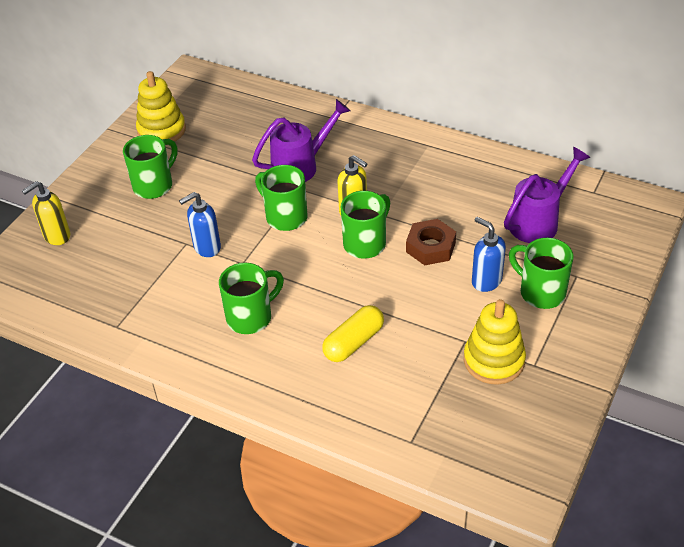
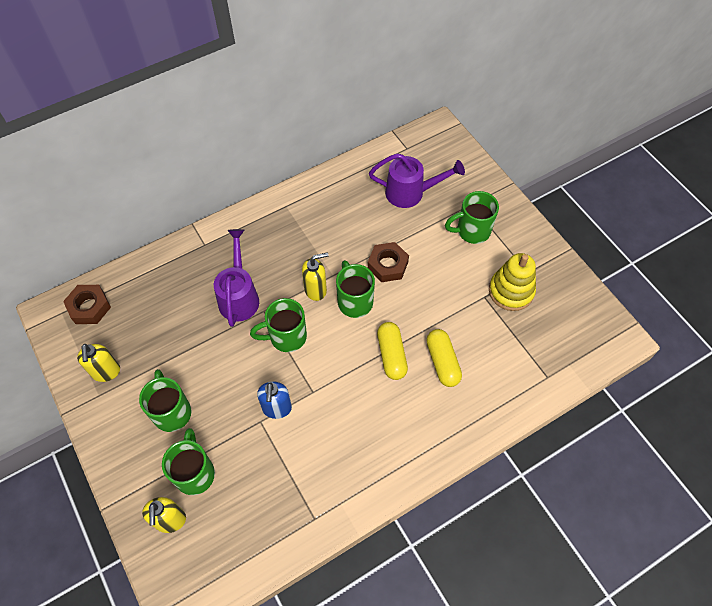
camera: 60 degrees left, 15 degrees up
yellow stacking toy [136,71,186,142] -> yellow soap dispenser [77,344,120,382]
green mug [219,263,284,334] -> green mug moved to [162,428,215,495]
blue soap dispenser [472,217,506,292] -> none
purple watering can [504,147,590,243] -> purple watering can turned 105 degrees clockwise [369,153,465,208]
none -> brown nut [63,285,111,324]
none -> yellow capsule [377,322,408,380]

